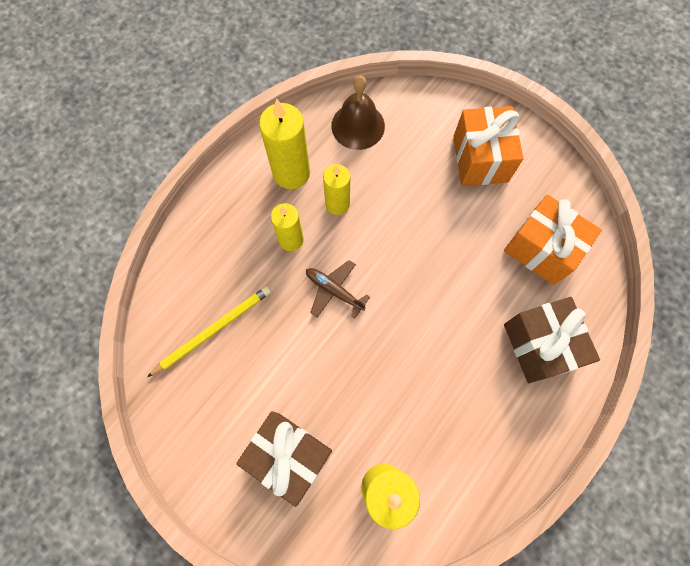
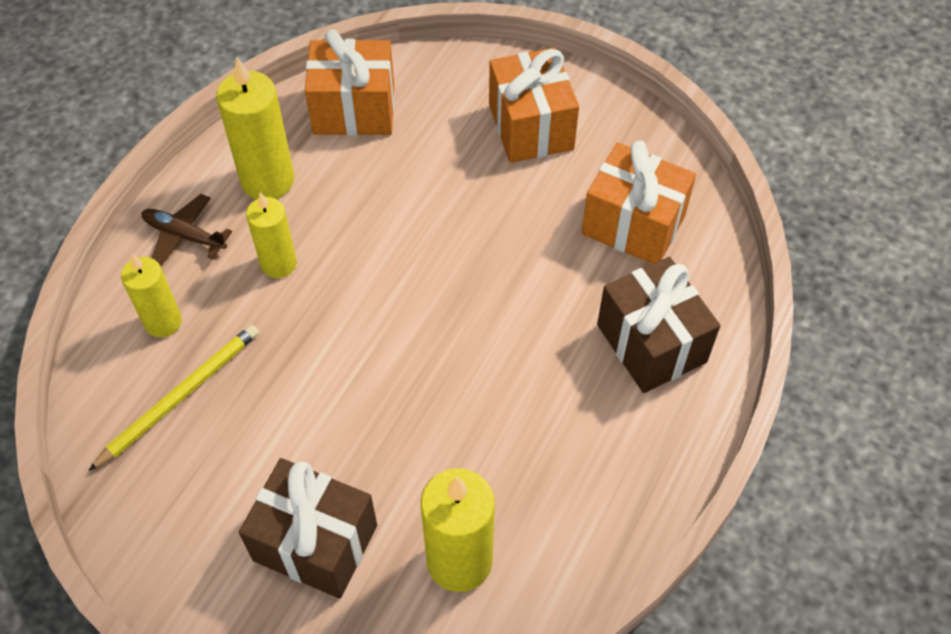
camera: 10 degrees left, 15 degrees down
brown plane [306,260,370,318] -> brown plane moved to [142,194,232,266]
yellow candle [323,164,350,215] -> yellow candle moved to [121,254,182,338]
brown bell [331,76,385,150] -> orange gift [305,29,394,136]

